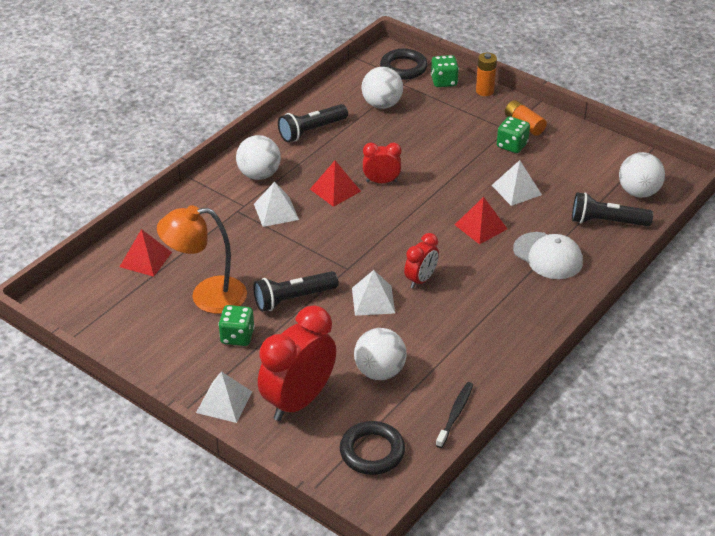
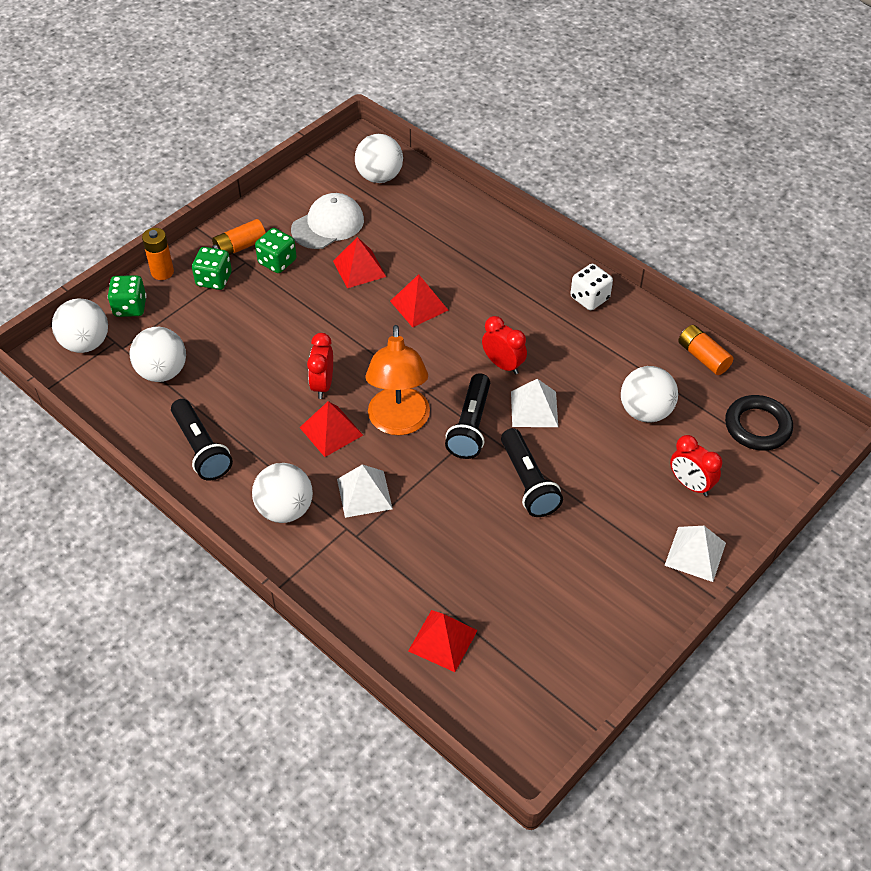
camera: 85 degrees left, 10 degrees up
orange lamp [157,205,247,314] -> orange lamp moved to [365,325,430,435]
green dice [218,305,255,346] -> green dice moved to [192,247,232,290]
red clock [258,305,336,421] -> red clock [670,435,722,496], size x0.53
black ring [380,48,428,80] -> white ball [52,298,108,353]
black toothbrush [436,382,473,448] -> orange battery [678,325,733,375]
white pyramid [492,160,542,206] -> red pyramid [333,237,386,288]
white cap [513,232,583,279] -> white cap moved to [291,193,364,249]
black flashlight [572,192,653,226] -> black flashlight moved to [445,373,490,459]
none -> white dice [570,264,613,310]

